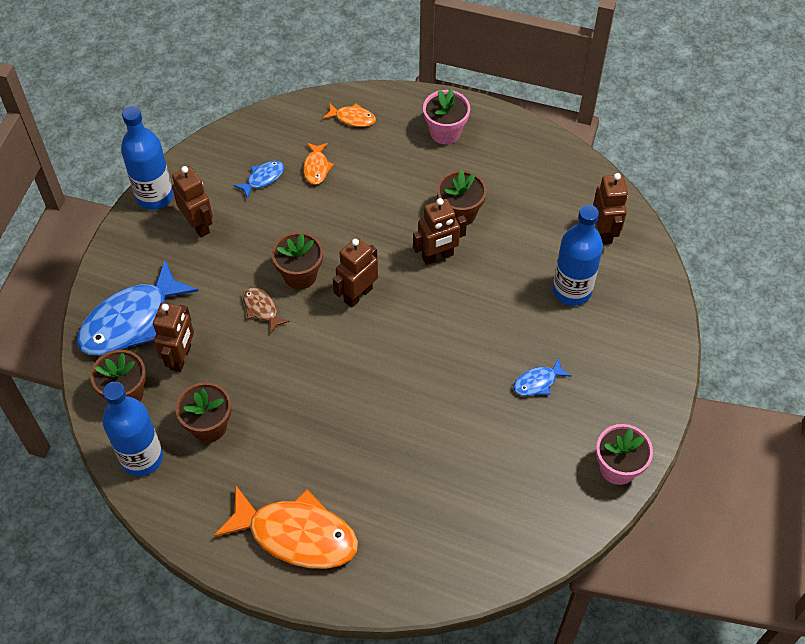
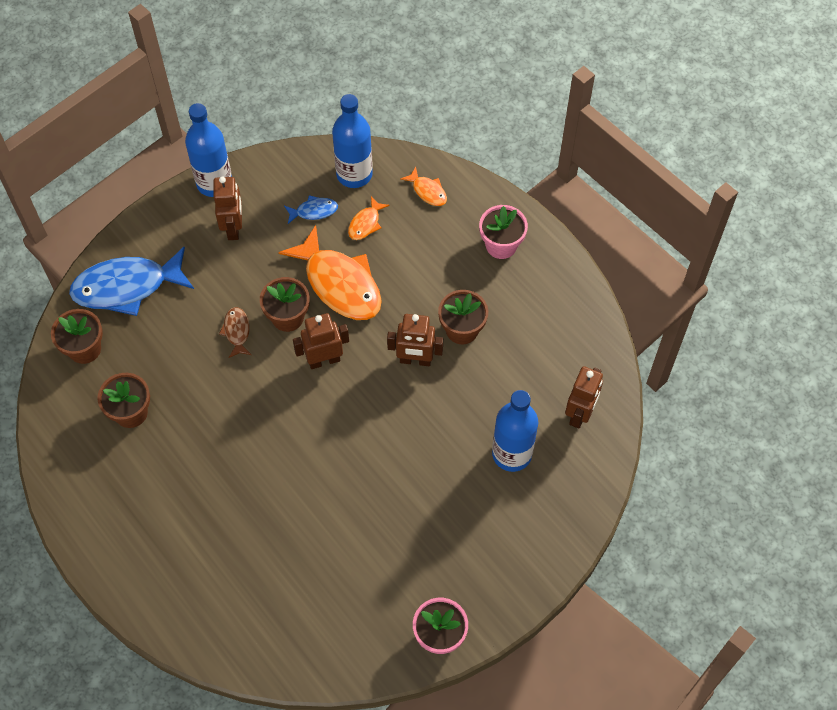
camera: 30 degrees right, 5 degrees up
blue bottle [102,382,163,476] -> blue bottle moved to [332,94,373,188]
brown robot [153,302,194,372] -> none
orange fish [214,486,358,569] -> orange fish moved to [278,225,382,320]
blue fish [513,358,572,396] -> none

